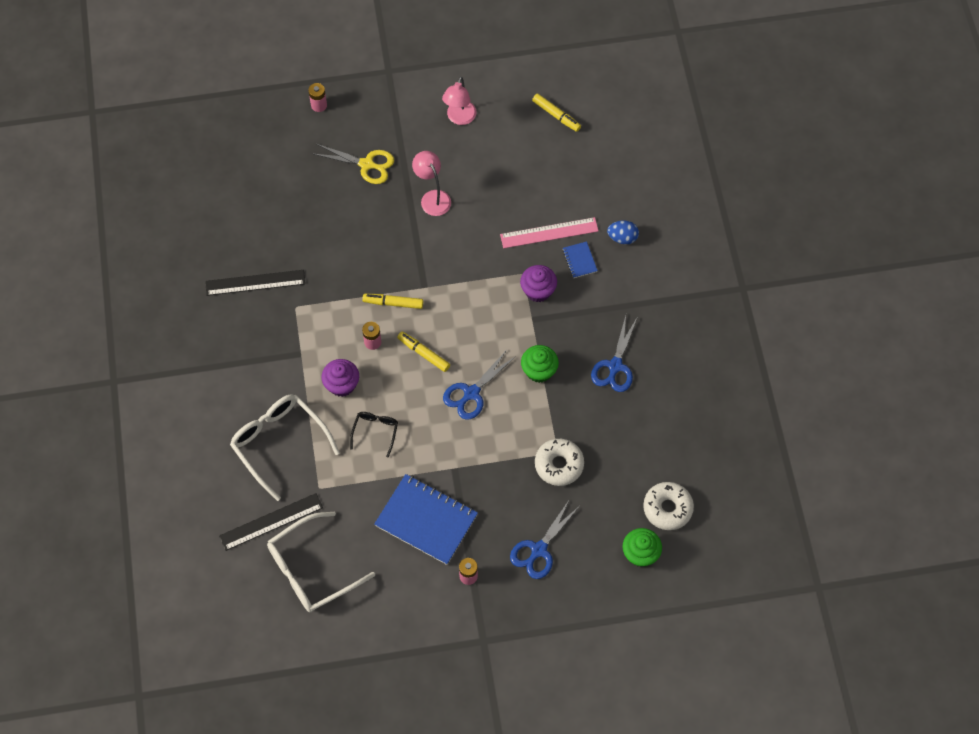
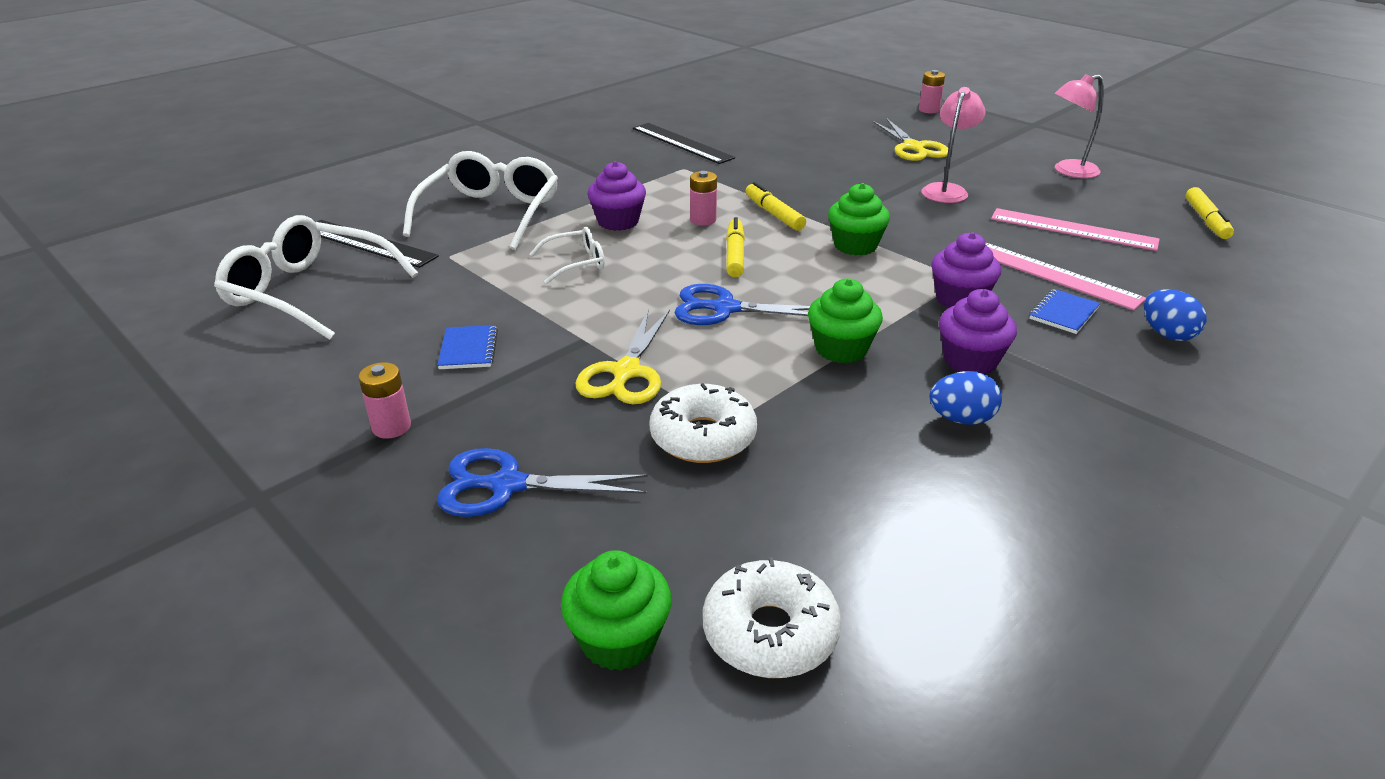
camera: 55 degrees right, 30 degrees down
black glasses [350,412,398,458] -> white glasses [530,227,605,284]
blue notebook [374,474,478,565] -> blue notebook [437,325,498,369], size x0.44
blue scissors [591,316,637,392] -> blue egg [929,371,1002,425]
none -> yellow scissors [576,310,670,404]
none -> green cupcake [828,183,890,256]
none -> purple cupcake [939,289,1017,375]
none -> pink ruler [991,208,1160,251]

